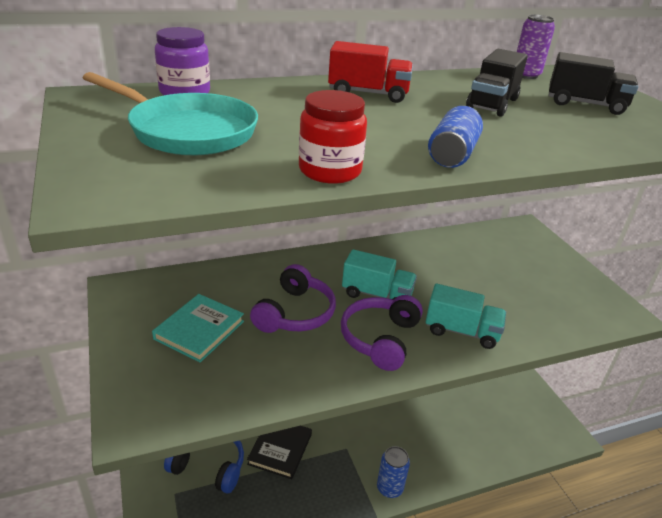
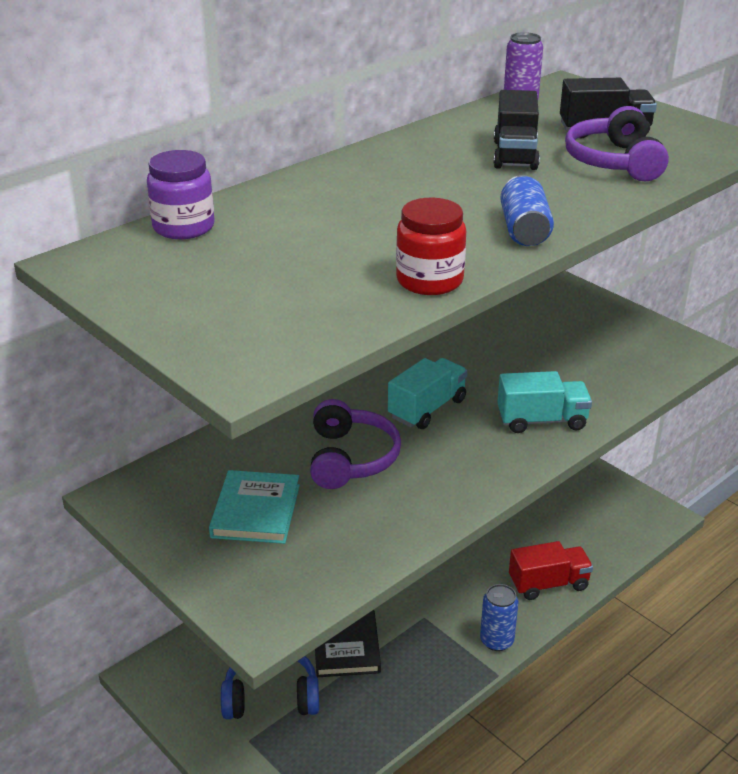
camera: 20 degrees left, 0 degrees up
turquoise pan [83,72,258,155] -> none
red truck [328,41,413,103] -> red truck moved to [509,541,593,600]
purple headphones [341,295,423,371] -> purple headphones moved to [565,106,669,182]
turquoise truck [342,249,417,300] -> turquoise truck turned 45 degrees counterclockwise [388,358,468,429]

